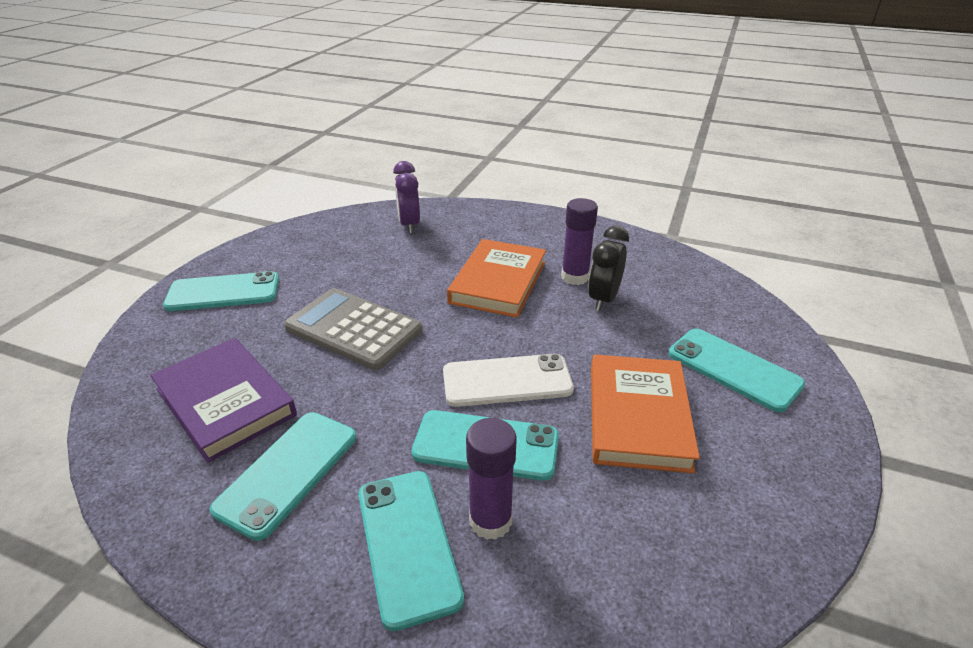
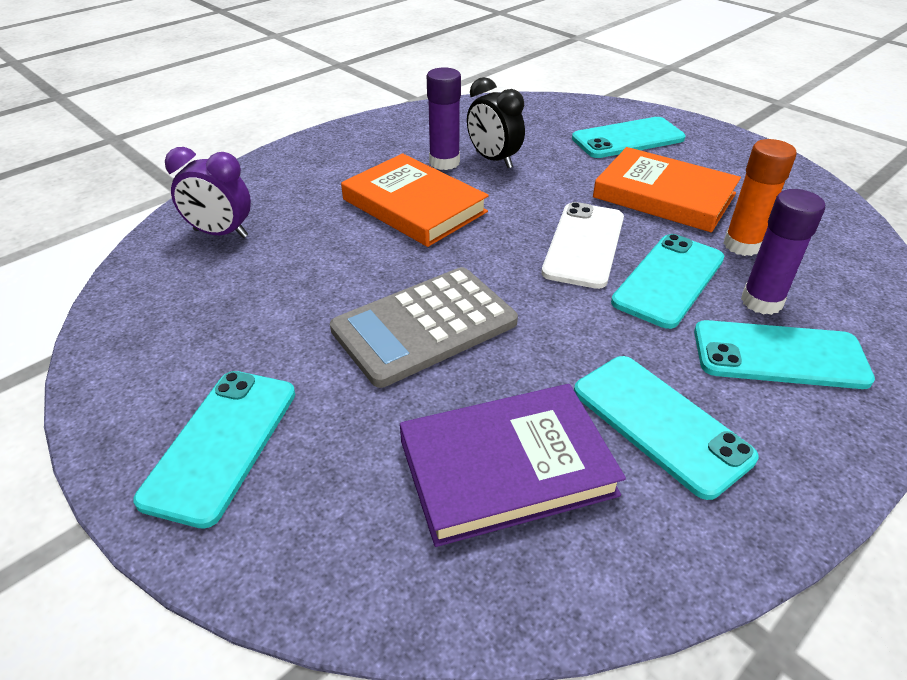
camera: 65 degrees left, 5 degrees up
none -> orange glue stick [723,139,797,256]

